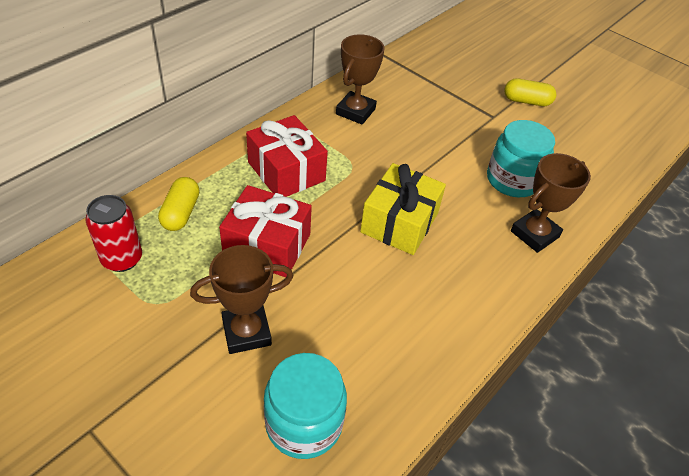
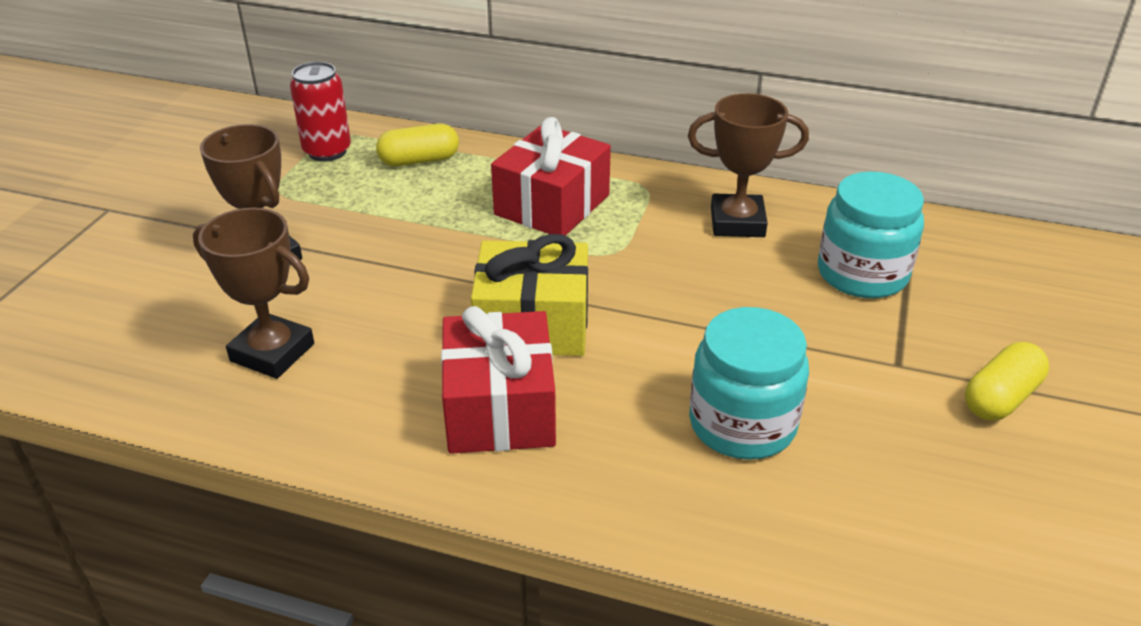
camera: 70 degrees right, 10 degrees down
red gift [219,185,312,277] -> red gift moved to [441,306,556,454]
turquoise jar [264,353,347,459] -> turquoise jar moved to [818,171,924,298]
yellow capsule [504,78,556,106] -> yellow capsule turned 60 degrees clockwise [965,342,1049,421]
brown trophy [511,153,591,253] -> brown trophy moved to [193,208,314,379]

